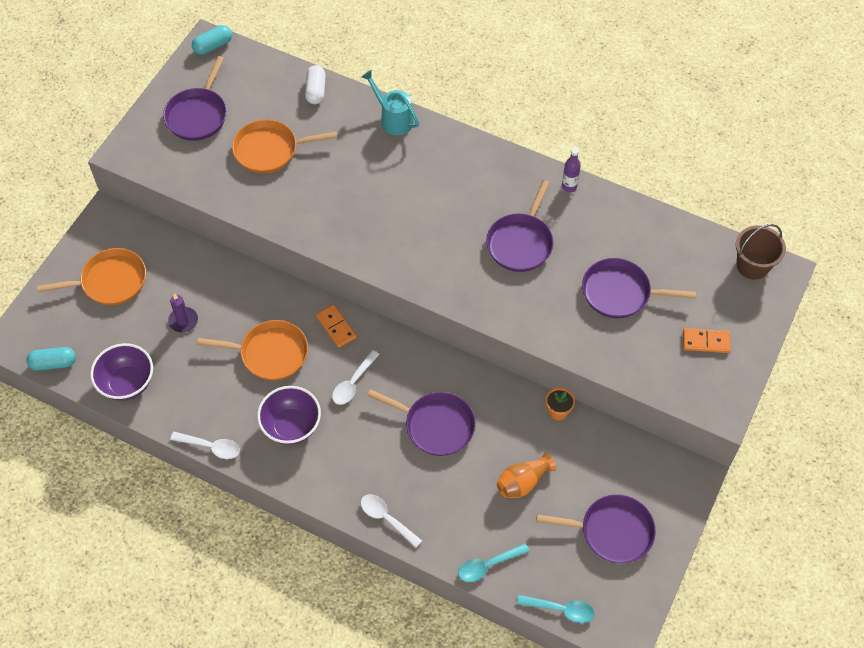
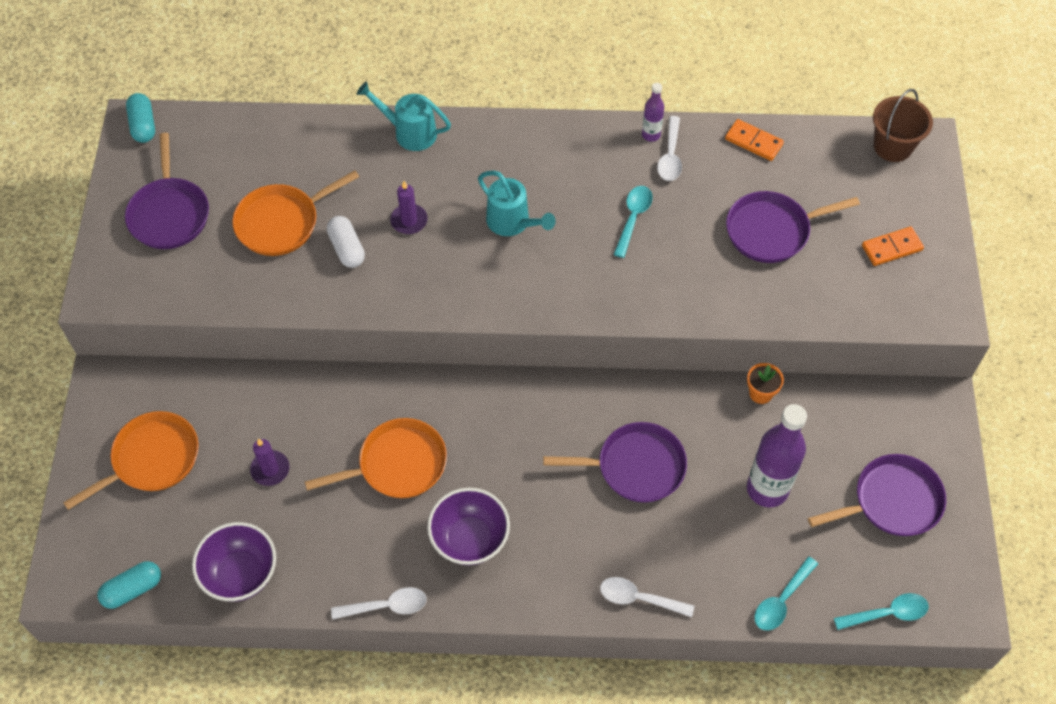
camera: 25 degrees left, 0 degrees up
turquoise capsule [192,25,232,55] -> turquoise capsule turned 45 degrees counterclockwise [126,93,155,143]
white capsule [305,65,326,104] -> white capsule moved to [327,216,365,268]
orange domino [316,305,357,348] -> orange domino moved to [725,119,784,161]
white spoon [332,350,380,405] -> white spoon moved to [657,116,682,181]
purple pan [486,180,554,272] -> turquoise spoon [613,186,653,258]
orange vase [497,453,556,498] -> purple bottle [747,404,807,507]
none -> purple candle [390,181,428,234]
none -> turquoise watering can [478,171,556,236]

